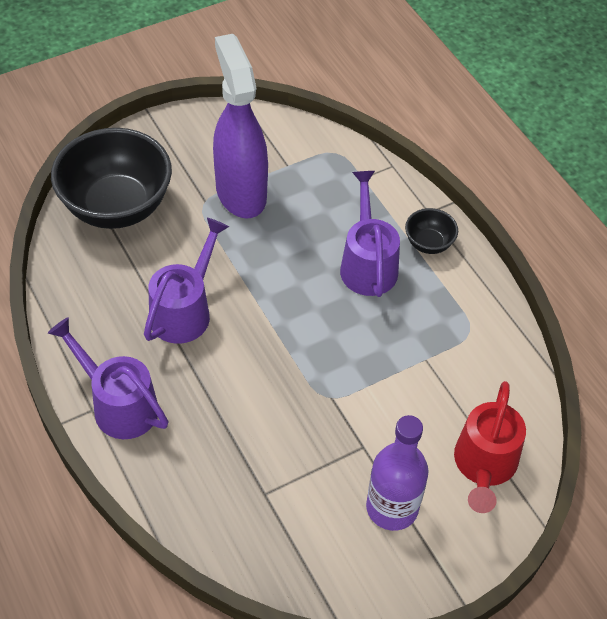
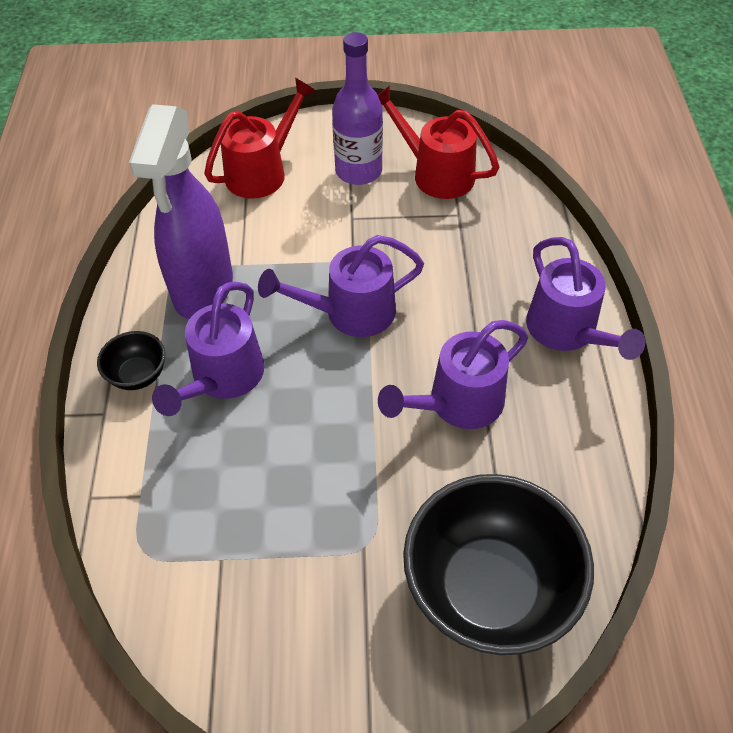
camera: 150 degrees left, 0 degrees up
purple spray bottle [213,34,268,219] -> purple spray bottle moved to [129,104,233,319]
none -> purple watering can [258,235,424,337]
none -> red watering can [378,85,499,199]

